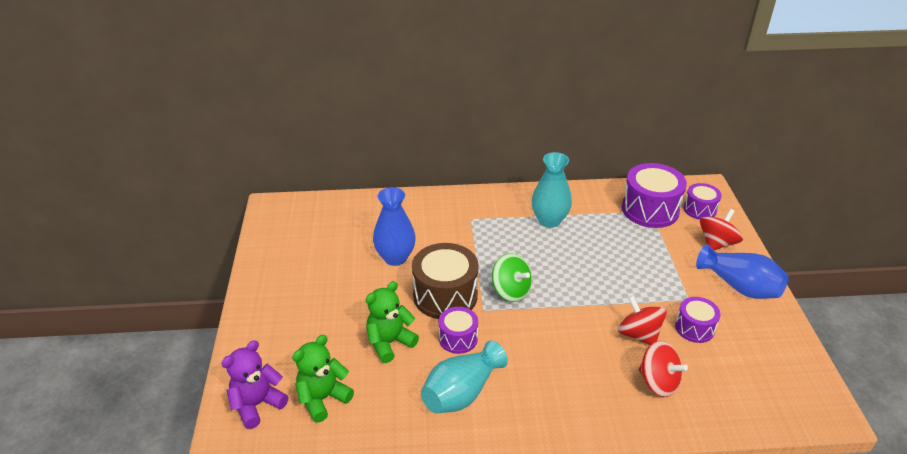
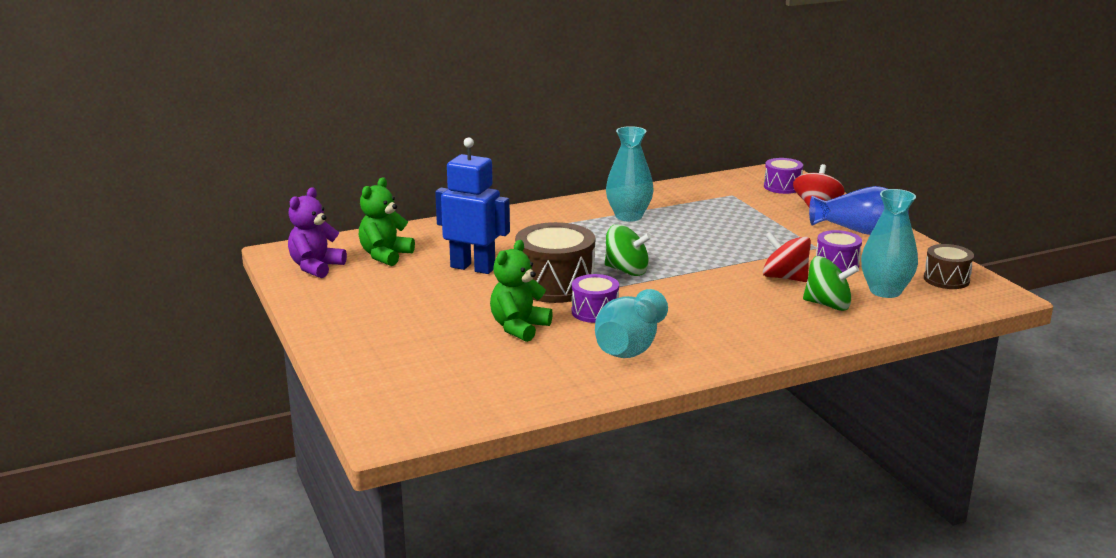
camera: 20 degrees left, 15 degrees down
purple teddy bear [221,340,289,429] -> purple teddy bear moved to [288,188,347,278]
green teddy bear [292,335,354,423] -> green teddy bear moved to [359,177,415,266]
blue vase [373,187,416,266] -> blue robot [435,137,510,274]
purple drum [622,163,687,228] -> none
red spinning top [639,341,688,397] -> green spinning top [803,256,859,311]
none -> turquoise vase [861,189,918,298]
none -> brown drum [924,244,974,289]

